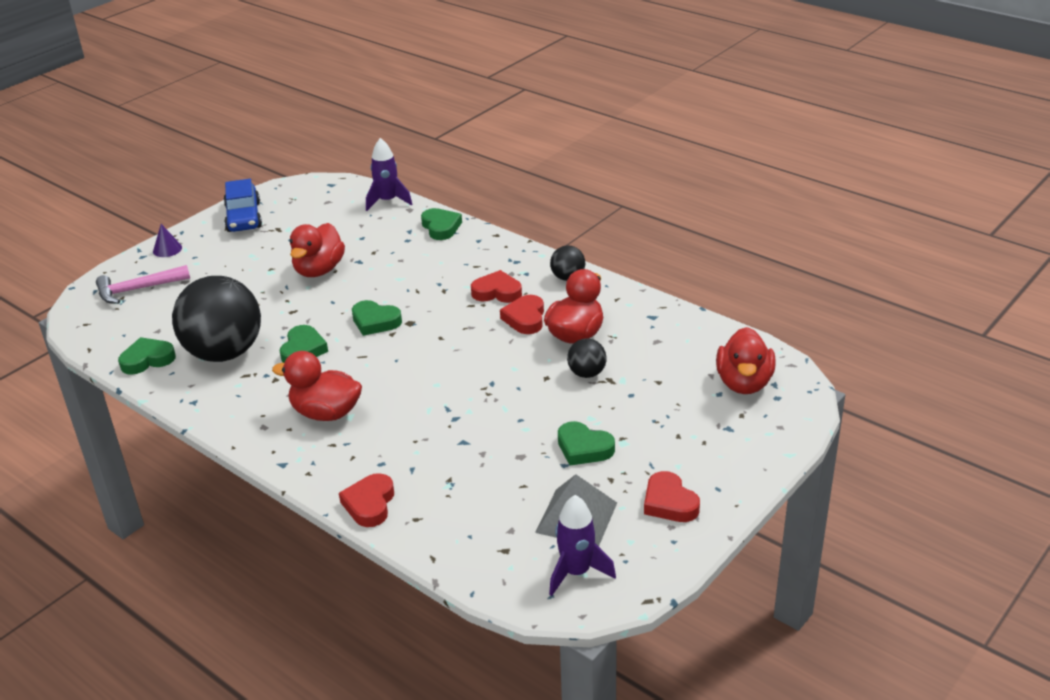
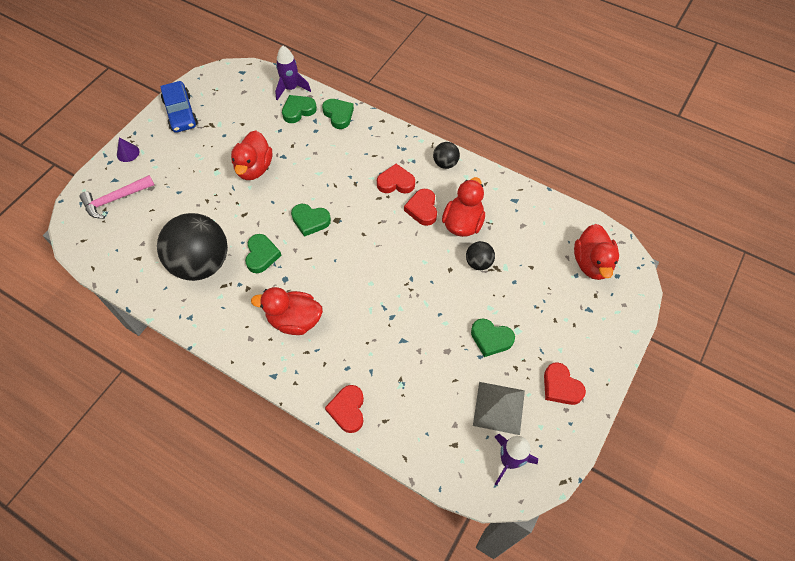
camera: 10 degrees left, 25 degrees up
green heart [118,337,176,375] -> green heart moved to [282,95,317,123]

